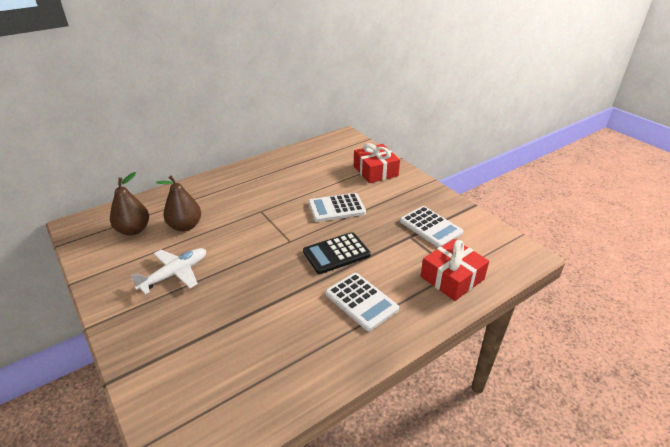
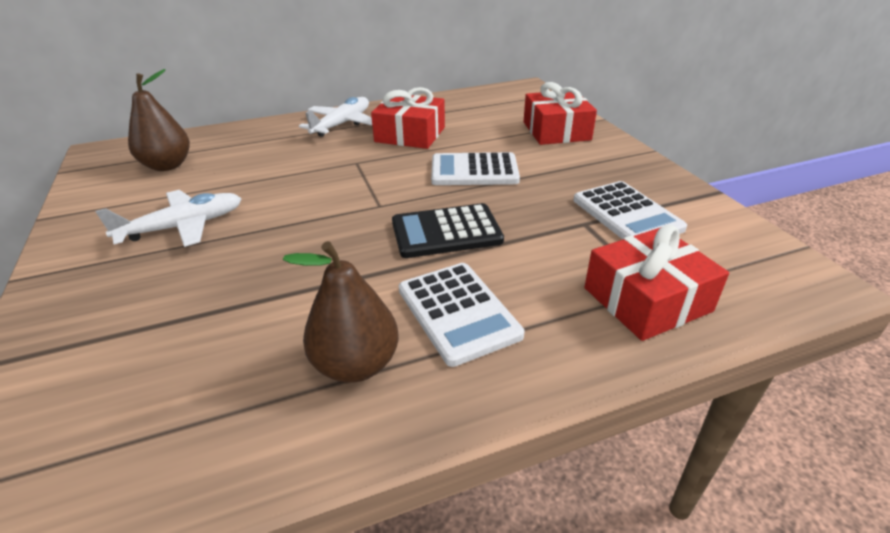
camera: 15 degrees right, 0 degrees up
brown pear [156,176,201,232] -> brown pear moved to [283,241,399,383]
none -> white plane [299,97,372,137]
none -> red gift [371,87,445,149]

